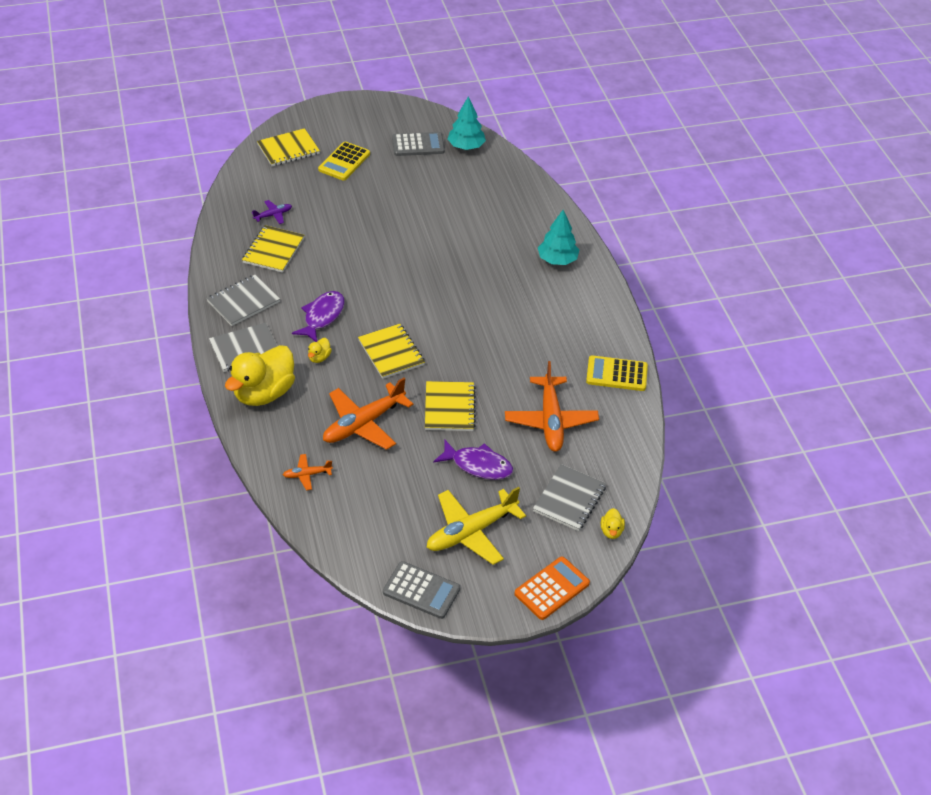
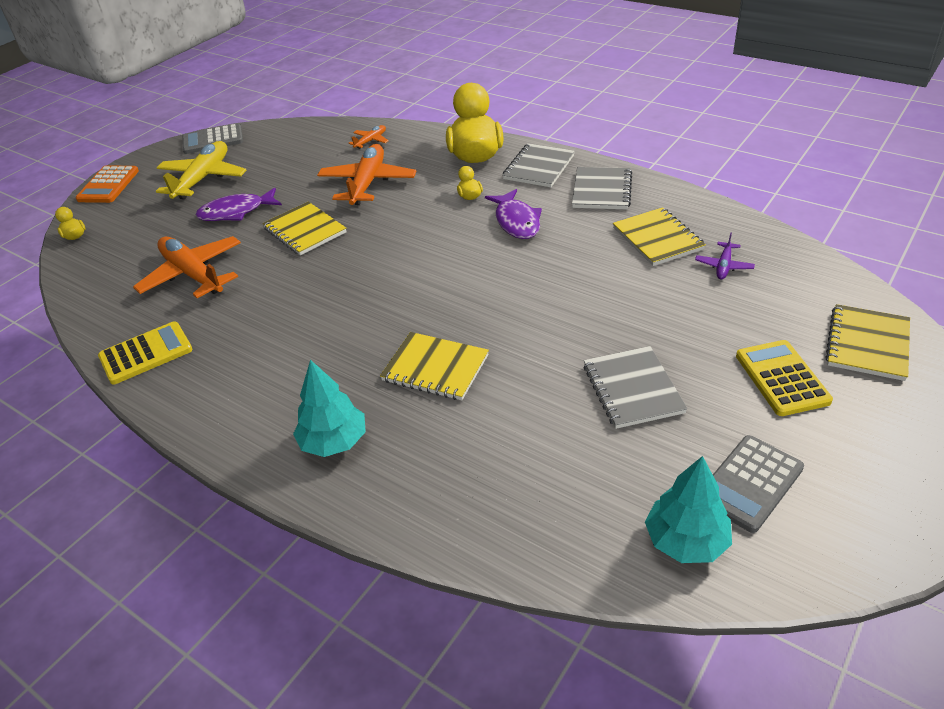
camera: 145 degrees right, 5 degrees down
yellow notebook [358,324,425,379] -> yellow notebook moved to [380,332,489,400]
grey notebook [533,464,607,531] -> grey notebook moved to [584,346,687,429]

